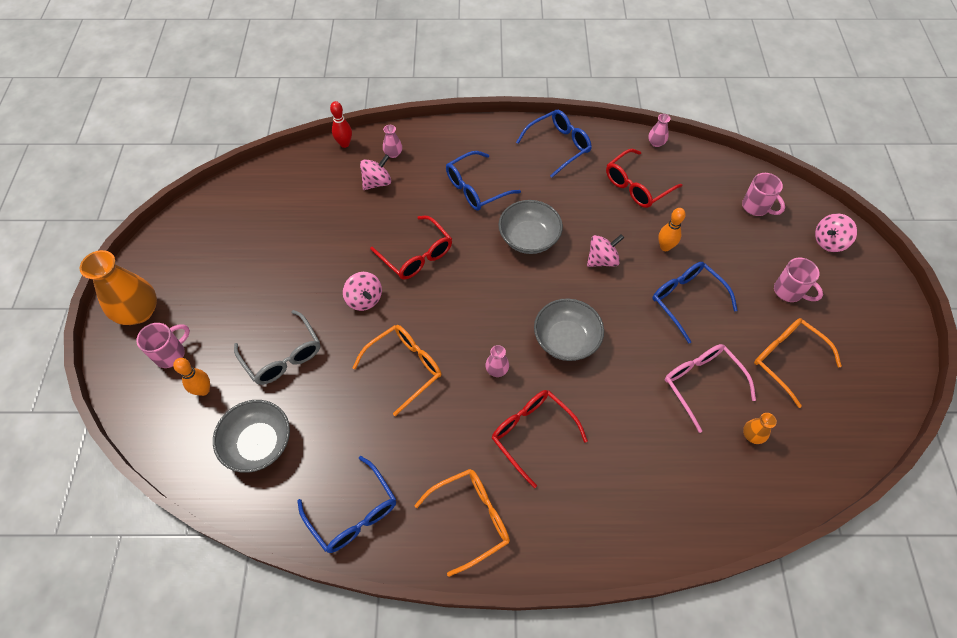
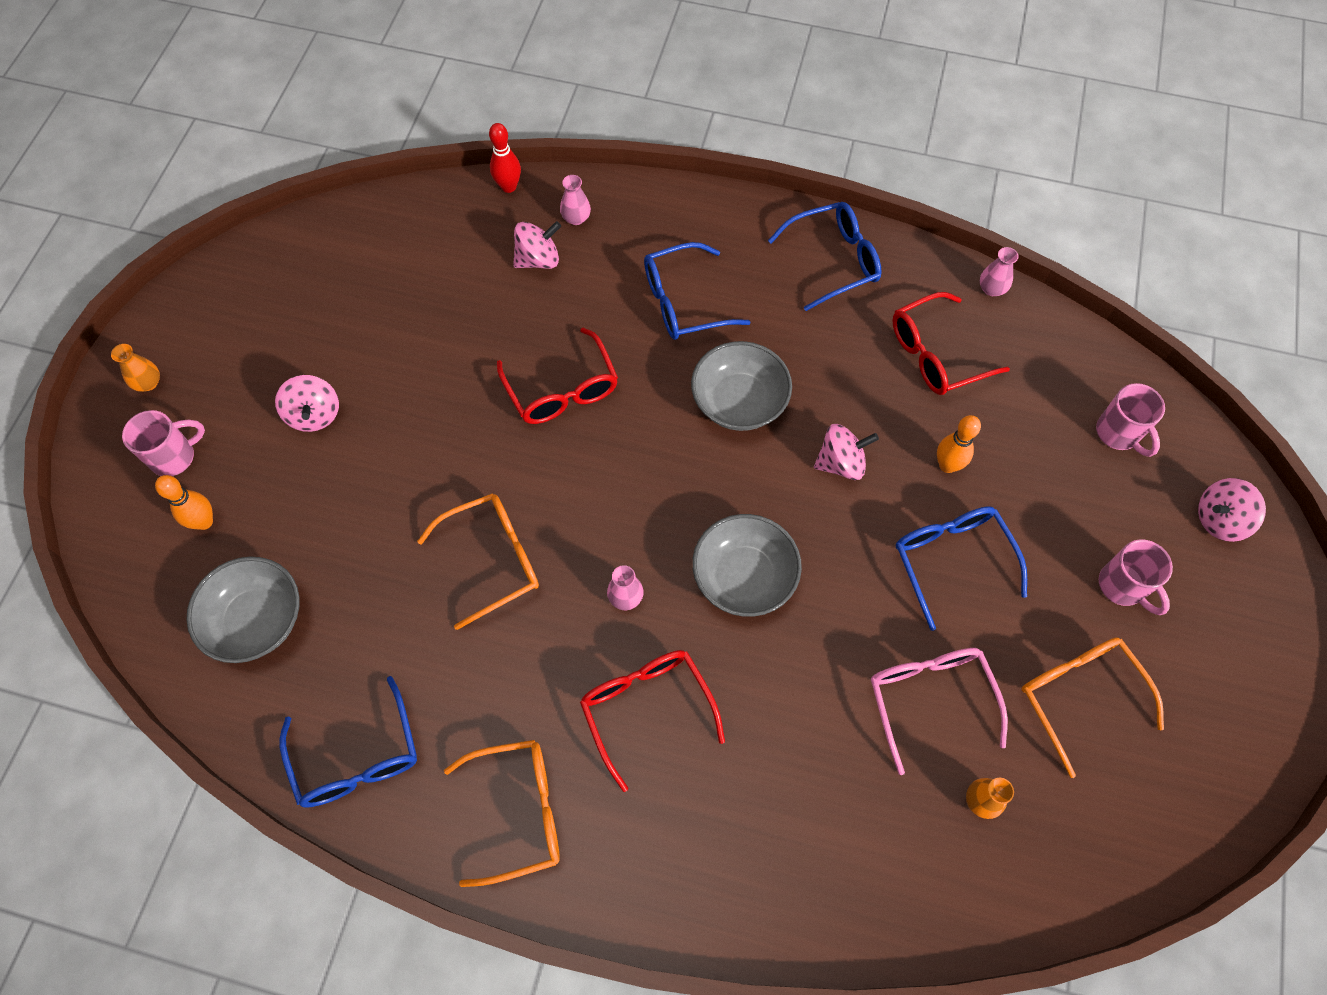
camera: 15 degrees right, 5 degrees up
orange vase [80,250,157,325] -> orange vase [111,344,160,392], size x0.45
grey glasses [234,310,320,385] -> none
pink spinning top [343,272,382,311] -> pink spinning top moved to [275,375,339,432]

